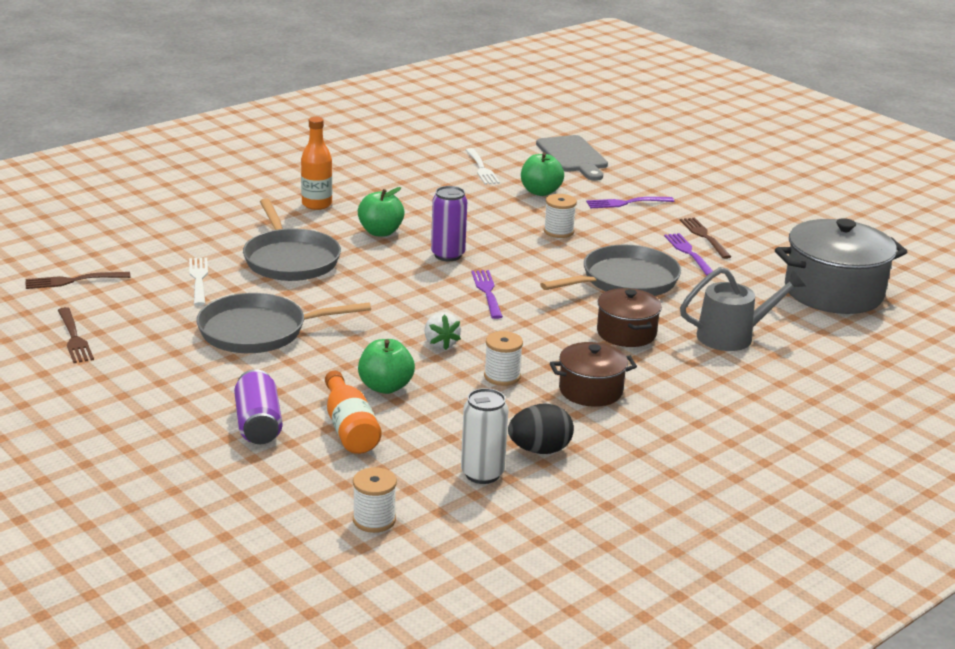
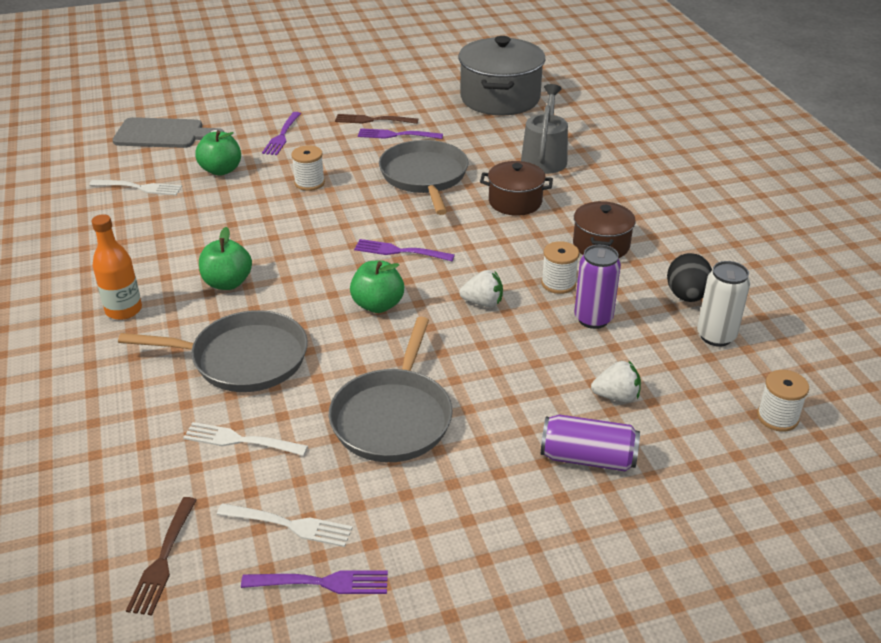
camera: 65 degrees left, 10 degrees up
brown fork [58,307,94,363] -> purple fork [241,570,388,594]
orange bottle [325,371,382,454] -> white strawberry [591,360,641,402]
green apple [358,339,415,394] -> green apple moved to [350,260,404,313]
purple can [431,186,467,261] -> purple can moved to [574,245,621,329]
none -> white fork [217,503,353,547]

